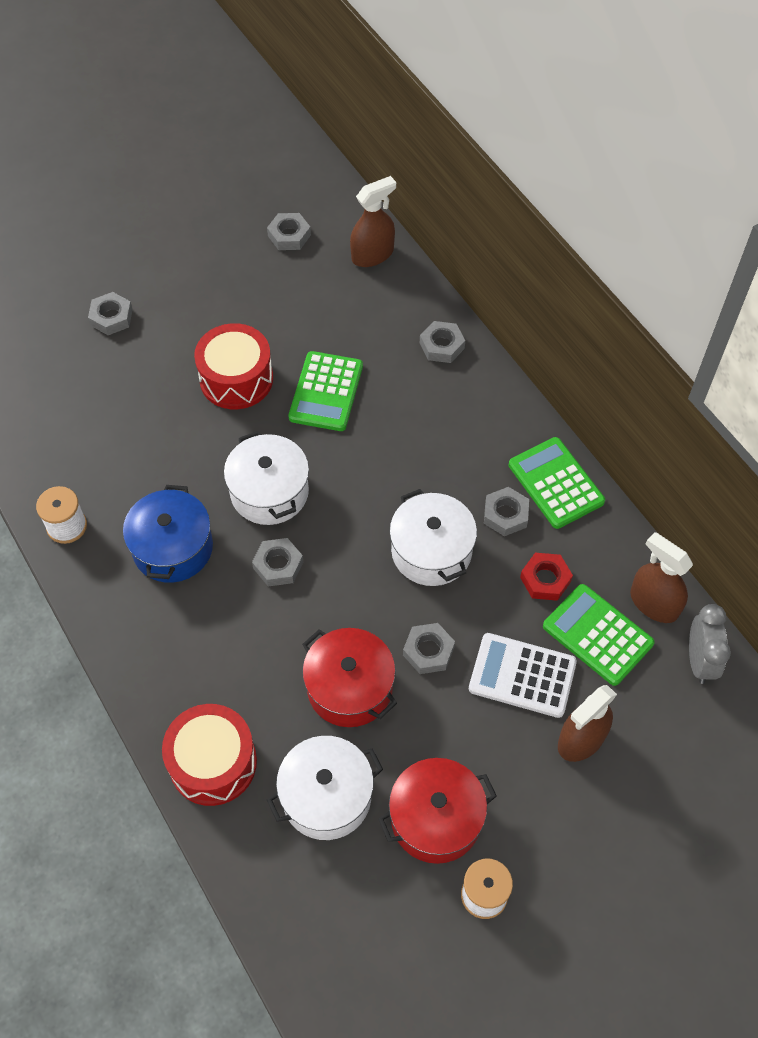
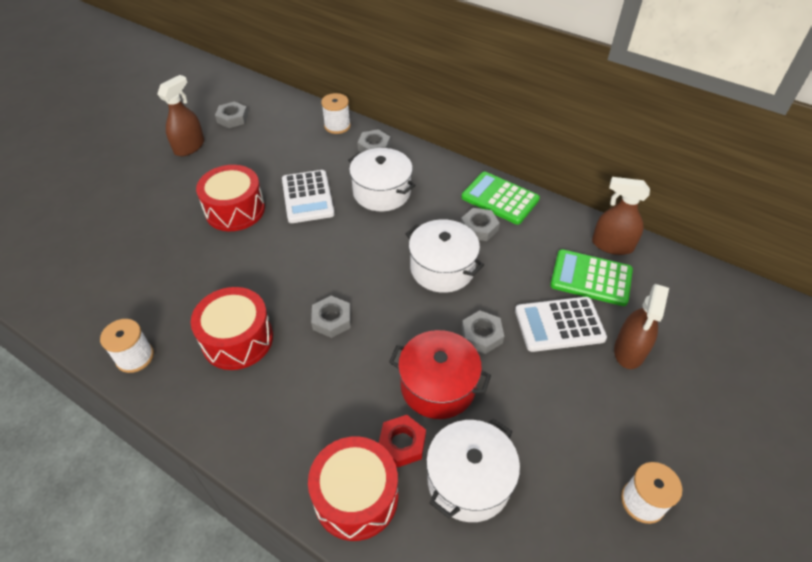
camera: 25 degrees left, 10 degrees down
grey nut [88,292,133,335] -> none
blue pot [123,485,213,583] -> red drum [191,287,273,370]
white pot [224,431,309,525] -> white pot moved to [348,148,415,211]
green calculator [288,351,363,431] -> white calculator [282,170,335,223]
brown spray bottle [350,176,396,267] -> brown spray bottle moved to [157,75,204,156]
red pot [378,758,497,864] -> none
red nut [520,553,573,601] -> red nut moved to [379,415,426,468]
grey clock [689,604,731,684] -> none
none -> white spool [321,93,351,134]

